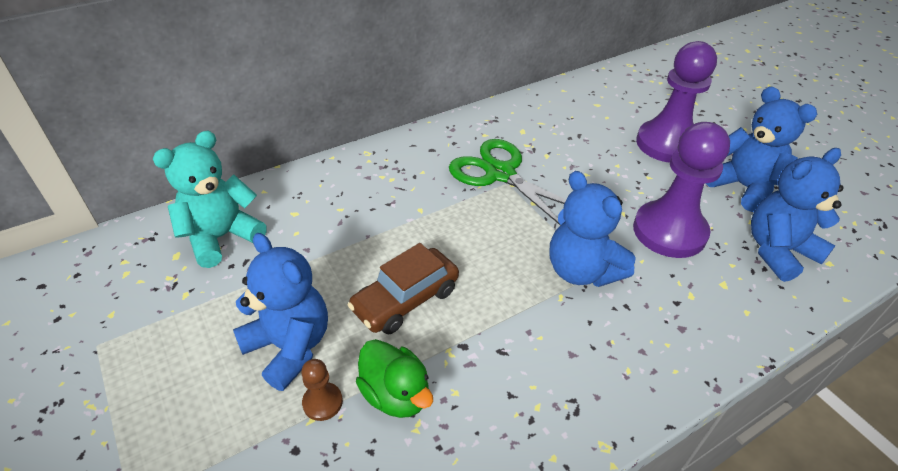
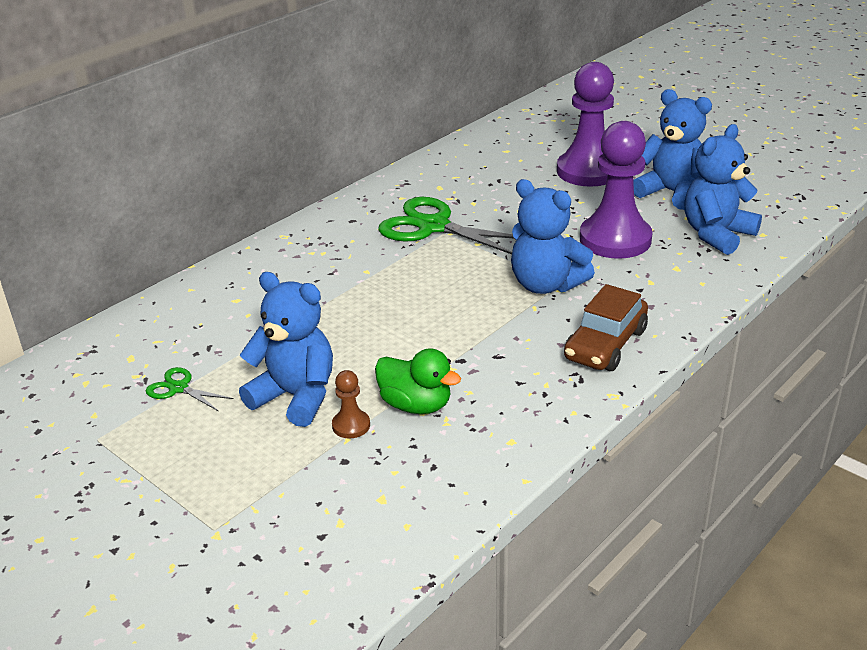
camera: 15 degrees left, 10 degrees down
turquoise teddy bear [153,131,267,268] -> none
brown car [348,243,459,335] -> brown car moved to [564,284,648,371]
none -> green scissors [146,367,234,411]

